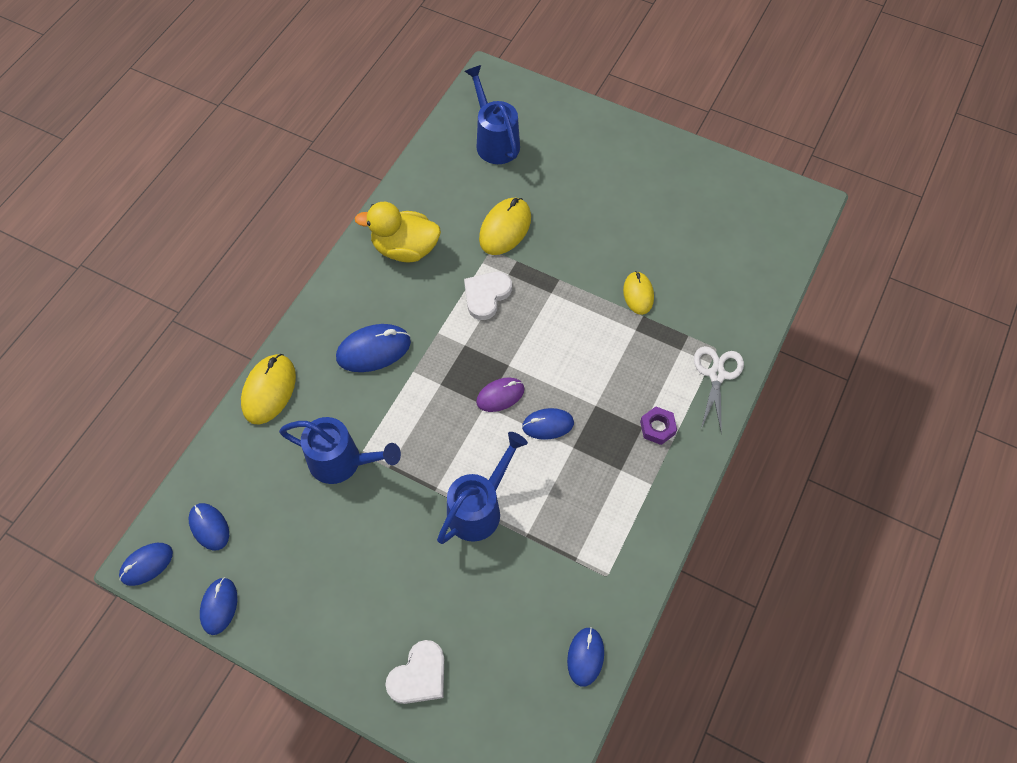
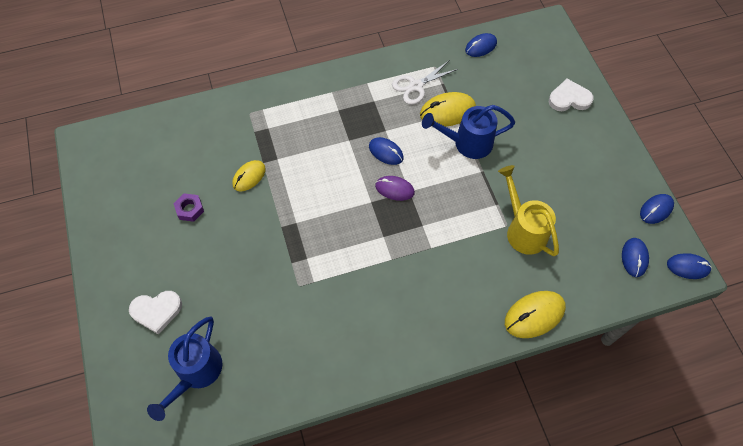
camera: 135 degrees left, 0 degrees up
blue watering can [279,417,401,484] -> yellow watering can [498,165,559,256]
blue mouse [336,324,411,372] -> none
yellow duck [355,202,441,262] -> none
white heart [464,272,512,320] -> white heart moved to [129,291,182,335]
yellow mouse [479,198,531,255] -> yellow mouse moved to [420,92,476,127]
purple nut [640,407,677,445] -> purple nut moved to [173,193,204,222]
white scissors [694,346,744,434] -> white scissors moved to [392,61,458,105]

